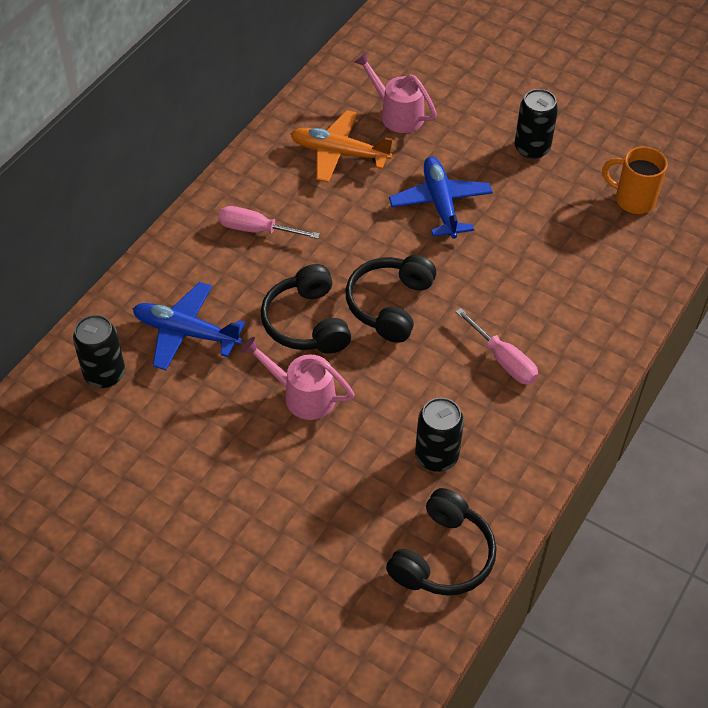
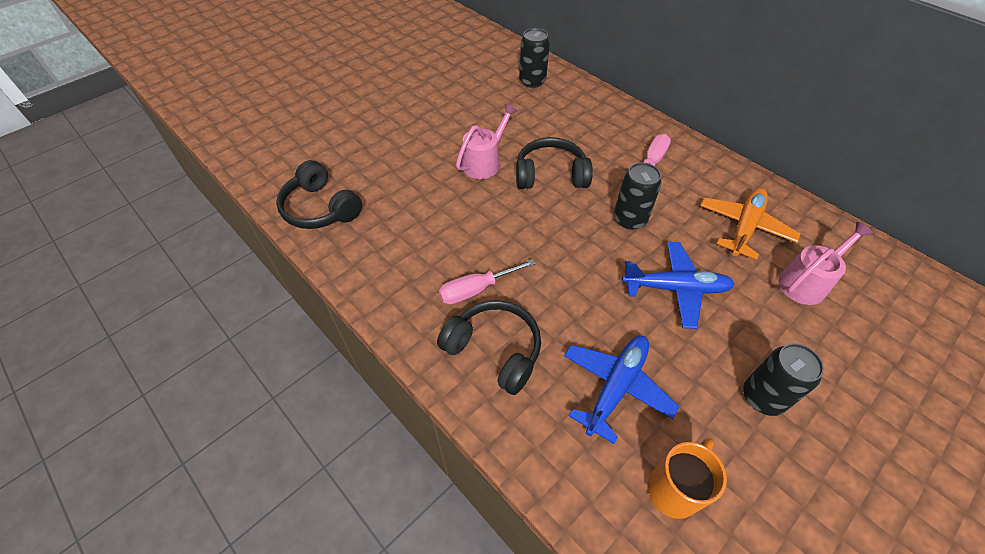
camera: 105 degrees right, 0 degrees up
blue plane [133,282,245,370] -> blue plane moved to [564,336,679,444]
black headphones [346,255,436,343] -> black headphones moved to [437,300,541,395]
black can [415,398,464,472] -> black can moved to [614,162,662,230]

